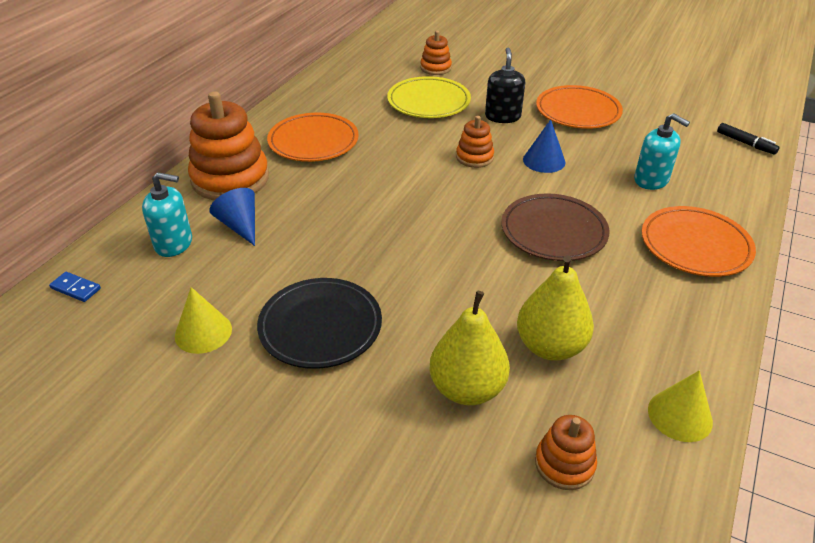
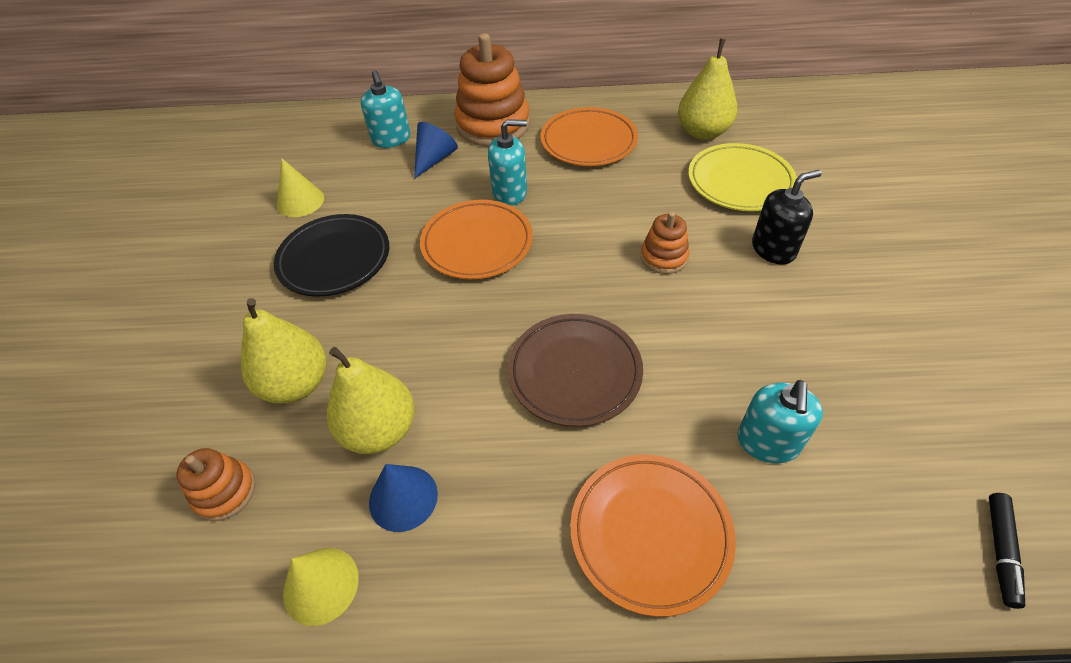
camera: 65 degrees right, 10 degrees up
blue domino [49,272,101,302] -> none
orange stacking toy [420,31,452,75] -> none
blue cone [523,119,566,173] -> blue cone moved to [369,464,438,532]
orange plate [536,85,623,129] -> orange plate moved to [420,200,533,280]
none -> turquoise soap dispenser [488,119,527,205]
none -> yellow pear [678,39,737,140]

